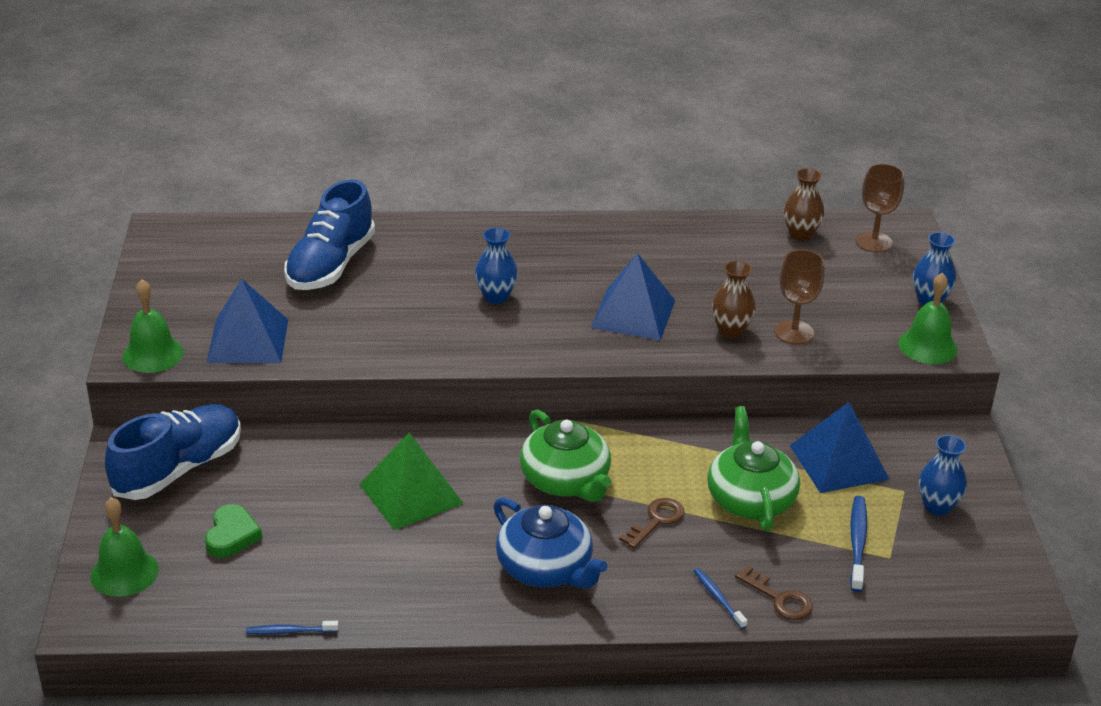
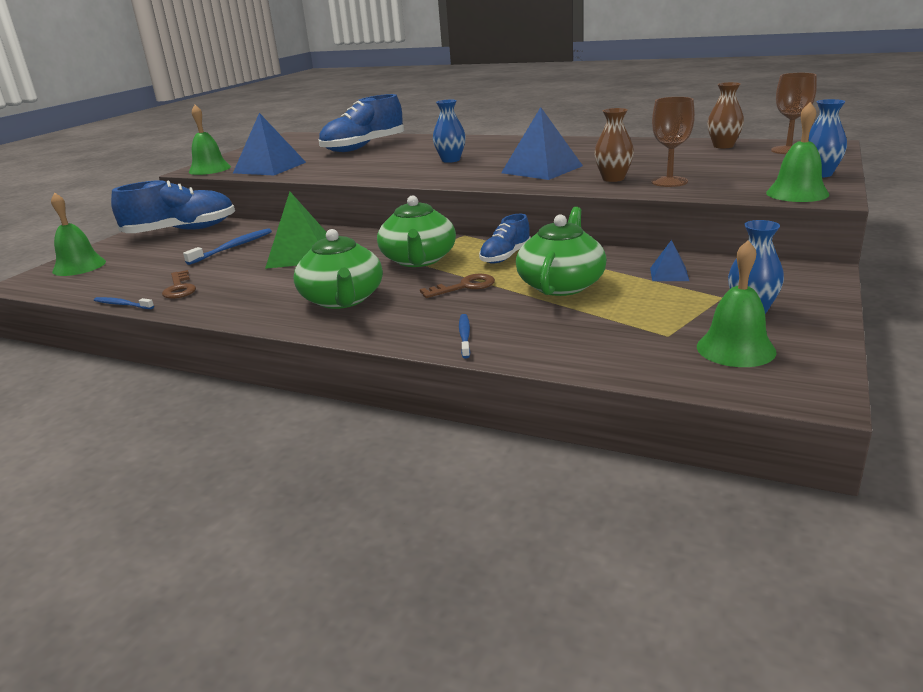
camera: 30 degrees right, 10 degrees down
green heart [205,504,262,558] -> none
blue teapot [493,497,608,589] -> green teapot [293,229,383,309]
brown key [735,565,813,620] -> brown key moved to [162,270,196,299]
blue pyramid [790,402,890,493] -> blue pyramid [650,240,689,281], size x0.48
blue toothbrush [850,496,867,592] -> blue toothbrush moved to [183,228,272,265]
none -> blue shoe [479,214,531,264]
none -> green bell [697,240,776,367]

